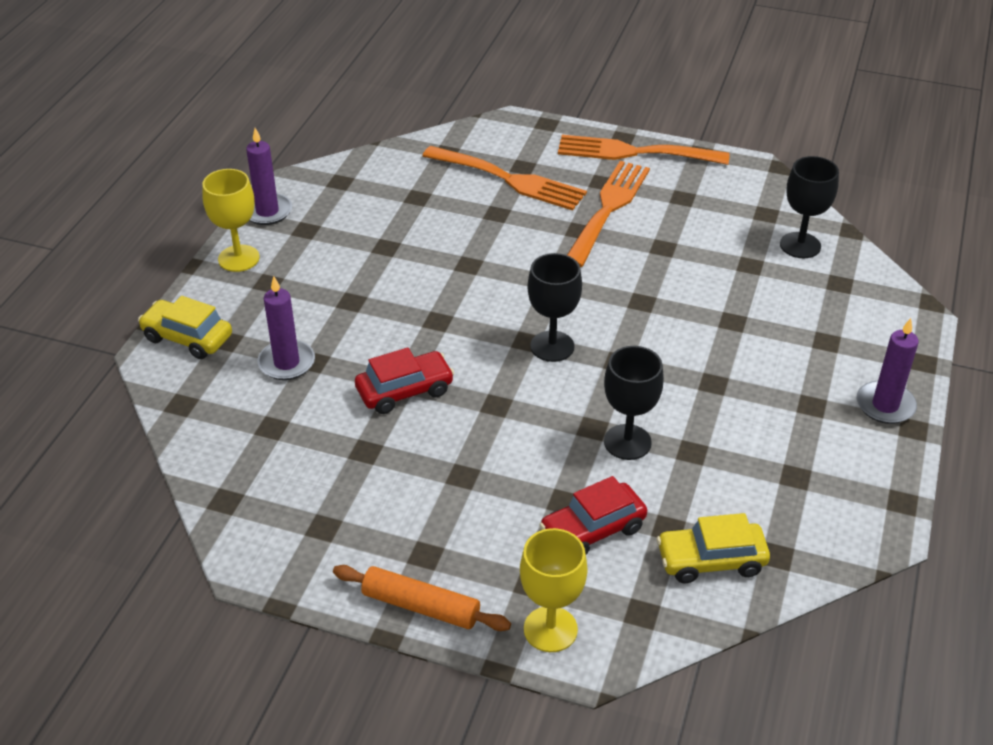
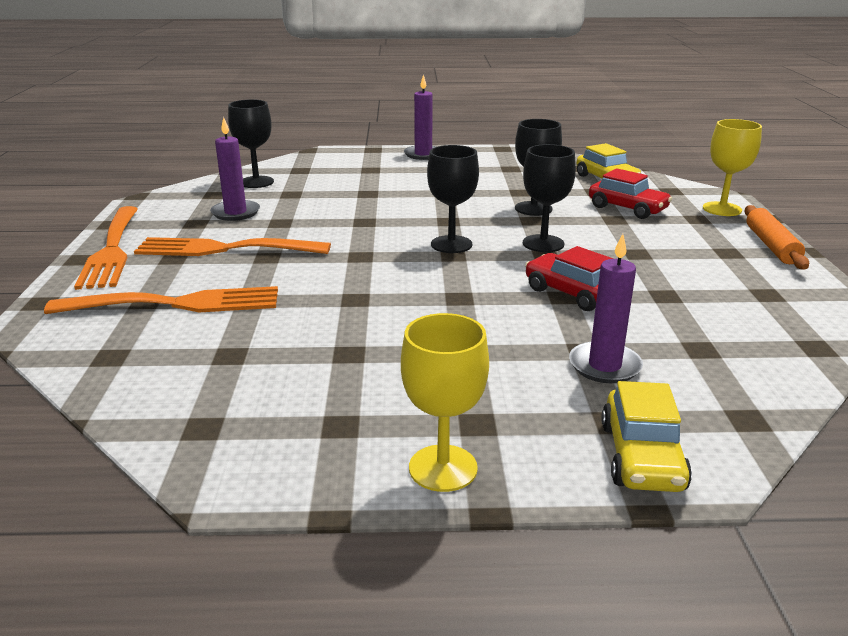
camera: 110 degrees left, 15 degrees down
purple candle [246,128,292,225] -> purple candle moved to [210,117,260,221]
orange fork [422,146,587,210] -> orange fork turned 75 degrees clockwise [44,286,278,314]
none -> black goblet [523,144,576,252]

